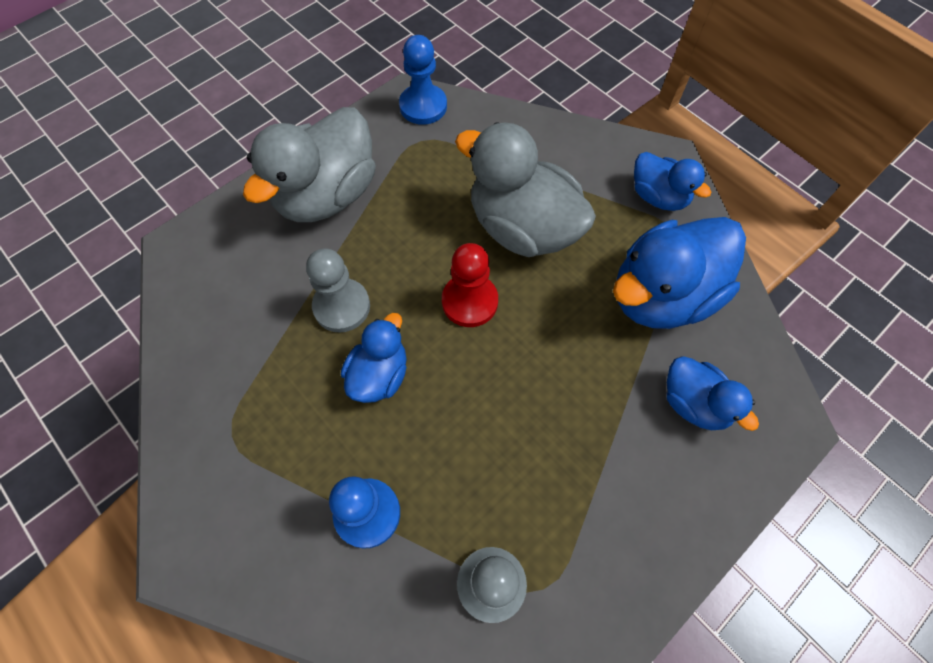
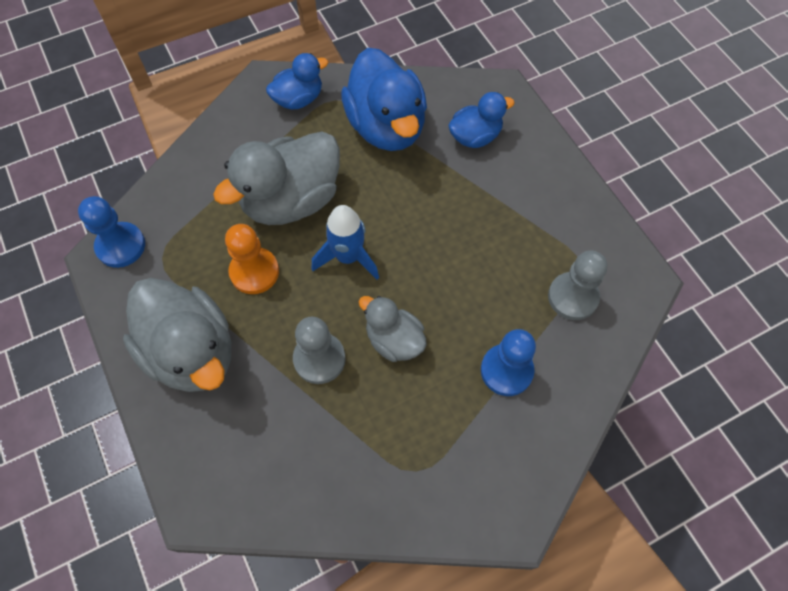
camera: 75 degrees left, 0 degrees up
blue duck [341,313,407,403] -> grey duck [359,296,427,362]
red pawn [442,243,498,327] -> blue rocket [312,205,379,280]
none -> orange pawn [225,224,279,294]

